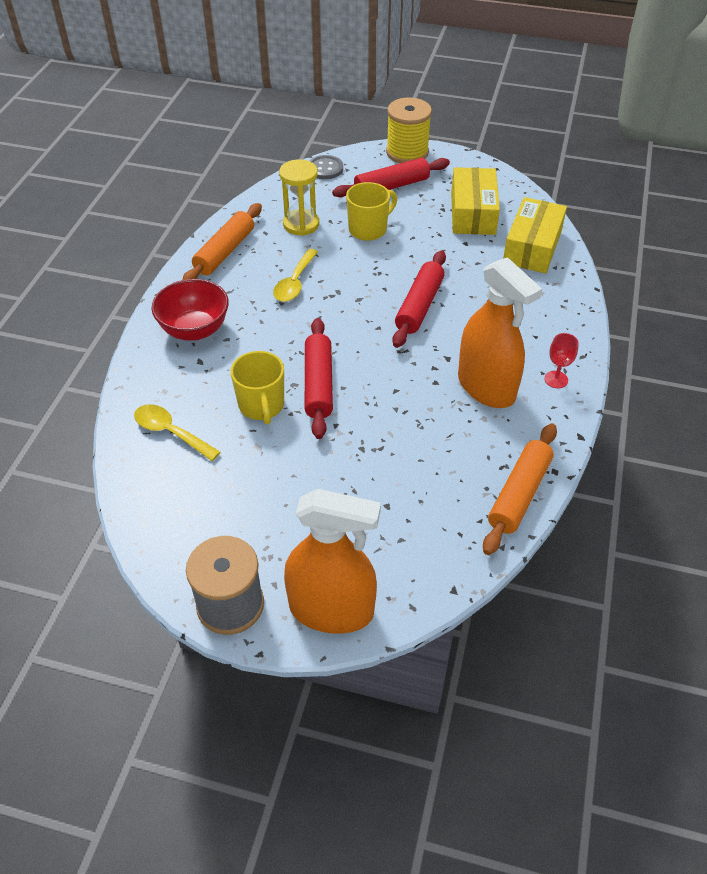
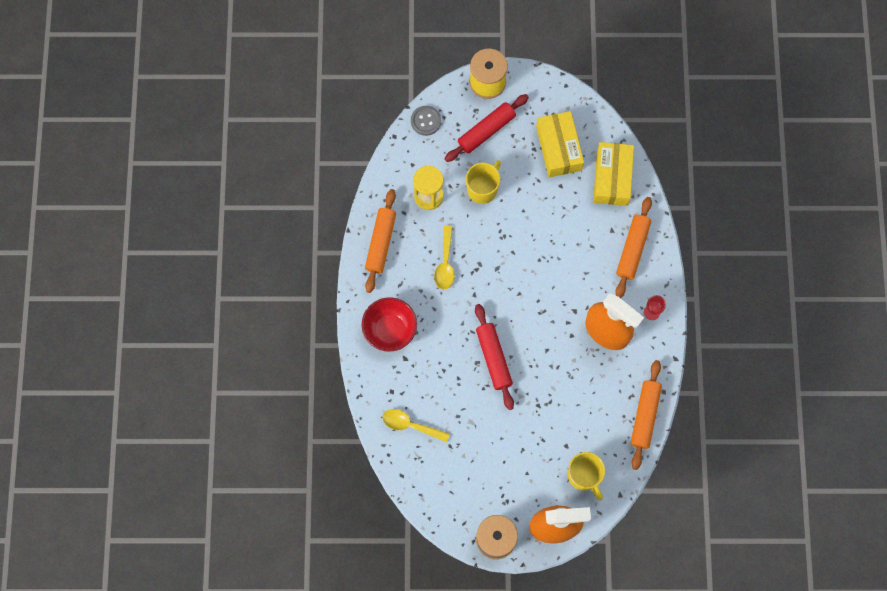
camera: 15 degrees left, 25 degrees up
yellow mug [231,351,284,425] -> yellow mug moved to [568,452,605,500]
red rolling pin [392,251,446,348] -> none
none -> orange rolling pin [615,197,652,298]

